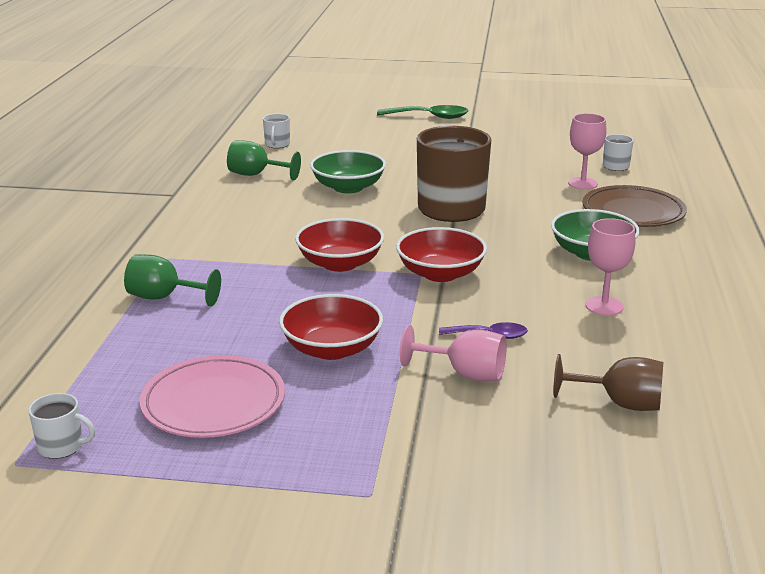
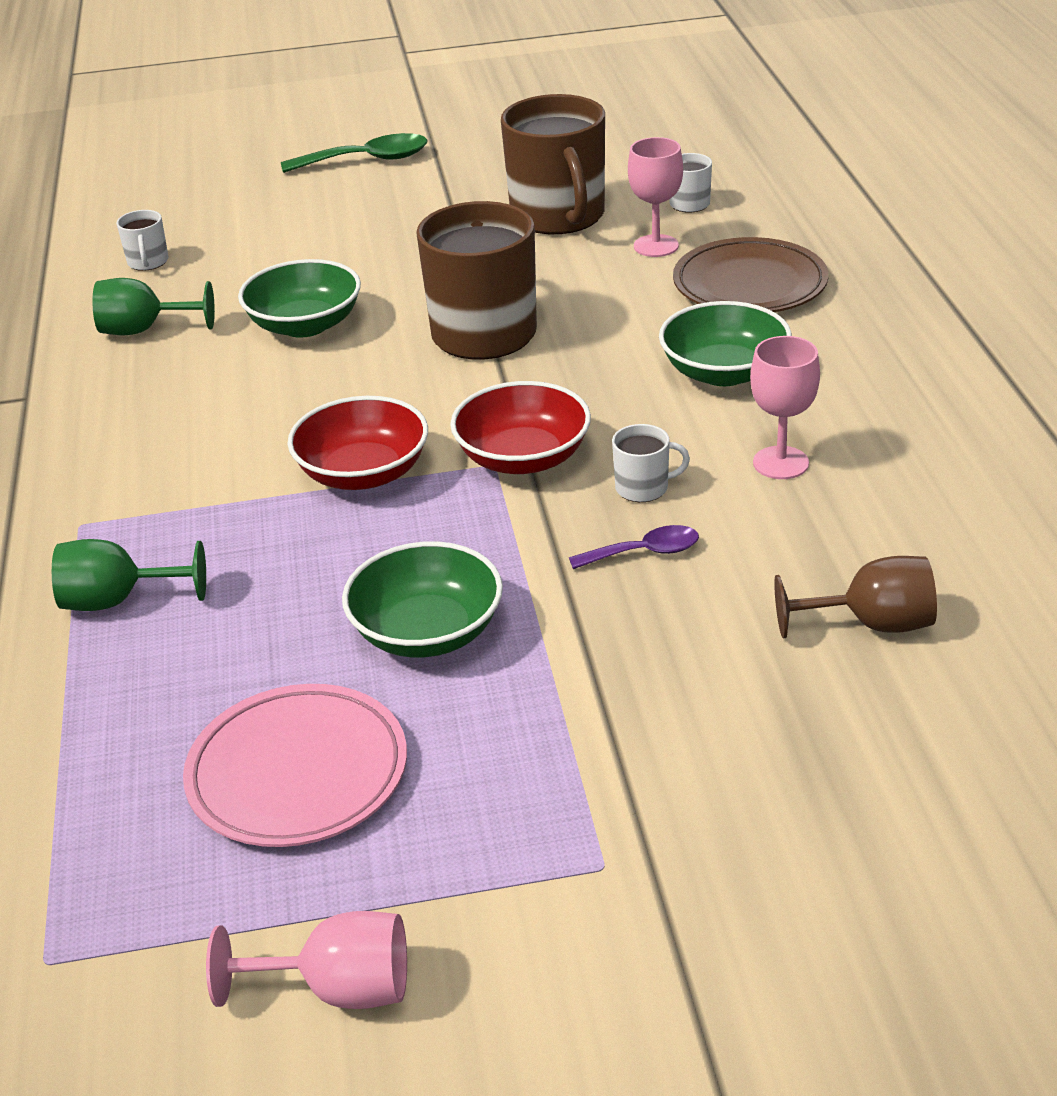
camera: 15 degrees left, 10 degrees up
white mug [28,393,95,459] -> white mug moved to [612,424,690,502]
red bowl [279,294,383,360] -> green bowl [342,541,503,658]
pink goblet [400,325,507,381] -> pink goblet moved to [206,911,407,1009]
none -> brown mug [501,94,605,234]

